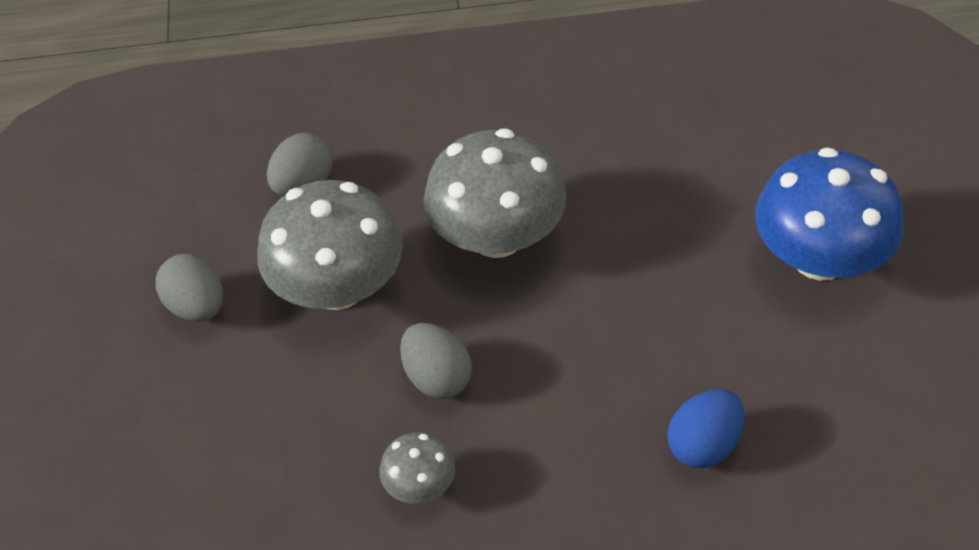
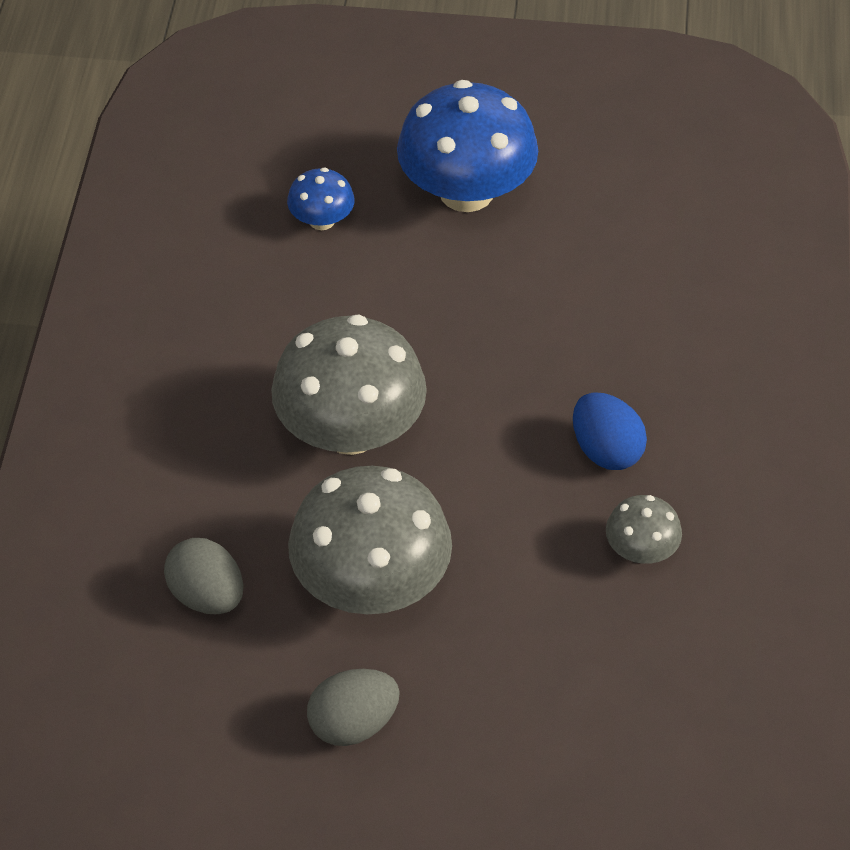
camera: 80 degrees left, 0 degrees up
grey egg [400,323,472,399] -> none
blue egg [667,389,745,468] -> blue egg moved to [573,392,647,470]
none -> blue mushroom [287,168,355,230]

